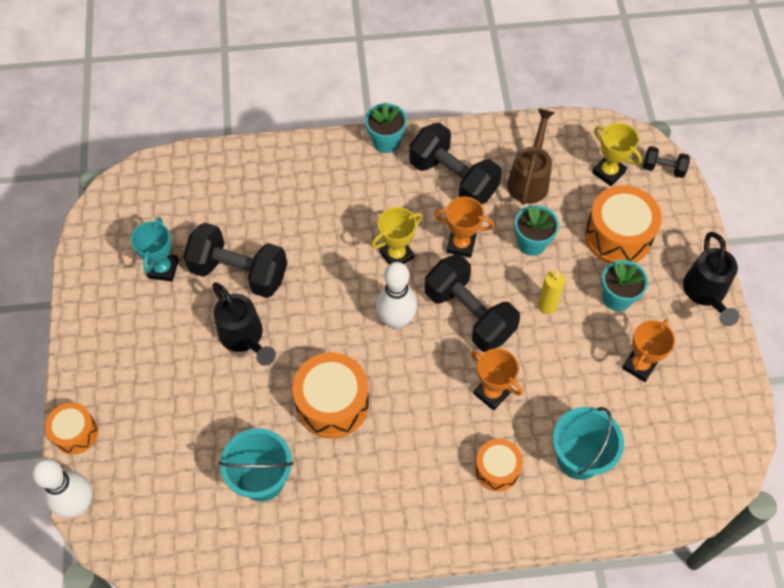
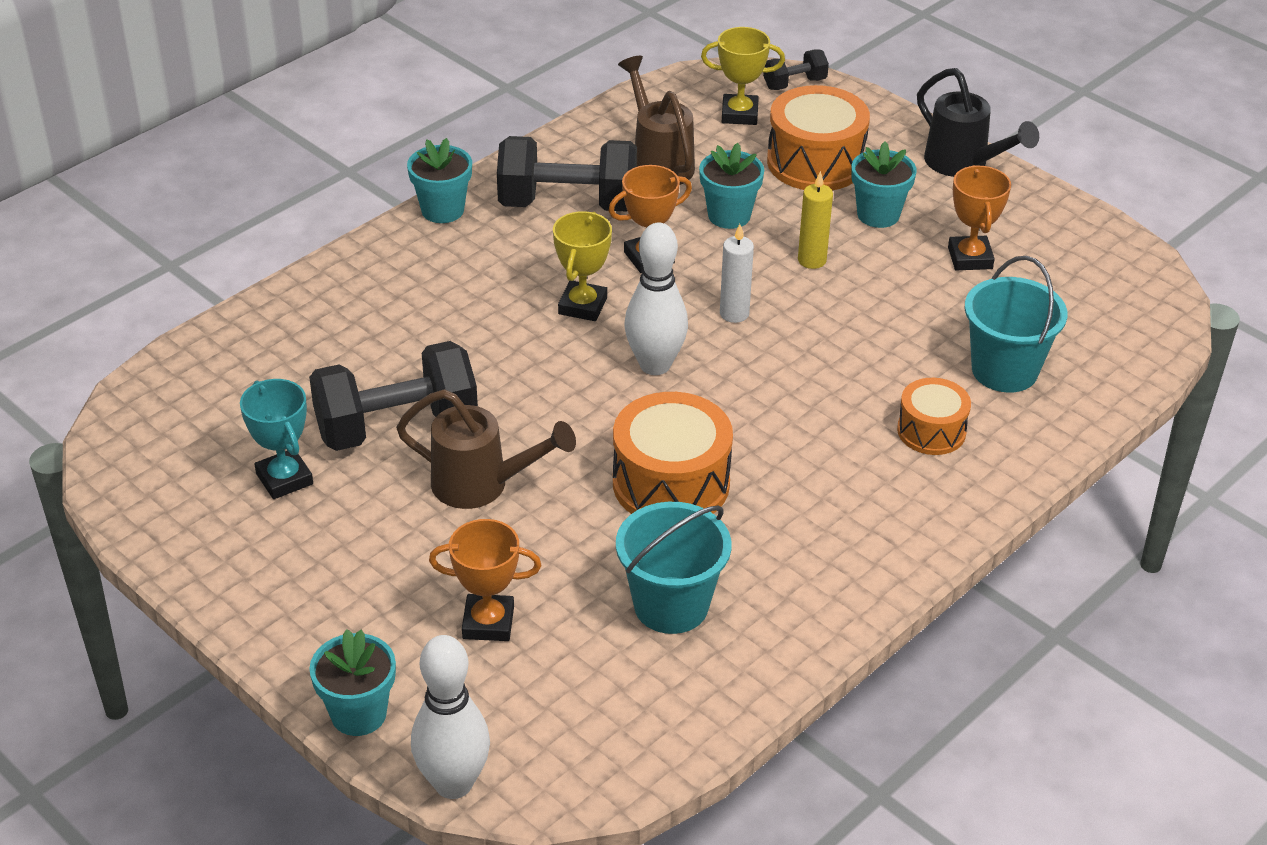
camera: 40 degrees left, 20 degrees down
orange drum [45,403,98,455] -> turquoise flower pot [309,629,396,736]
black watering can [212,282,276,366] -> brown watering can [396,389,576,509]
black dumbbell [425,254,520,352] -> white candle [720,224,754,323]
orange trophy [471,348,523,410] -> orange trophy moved to [429,519,541,641]

